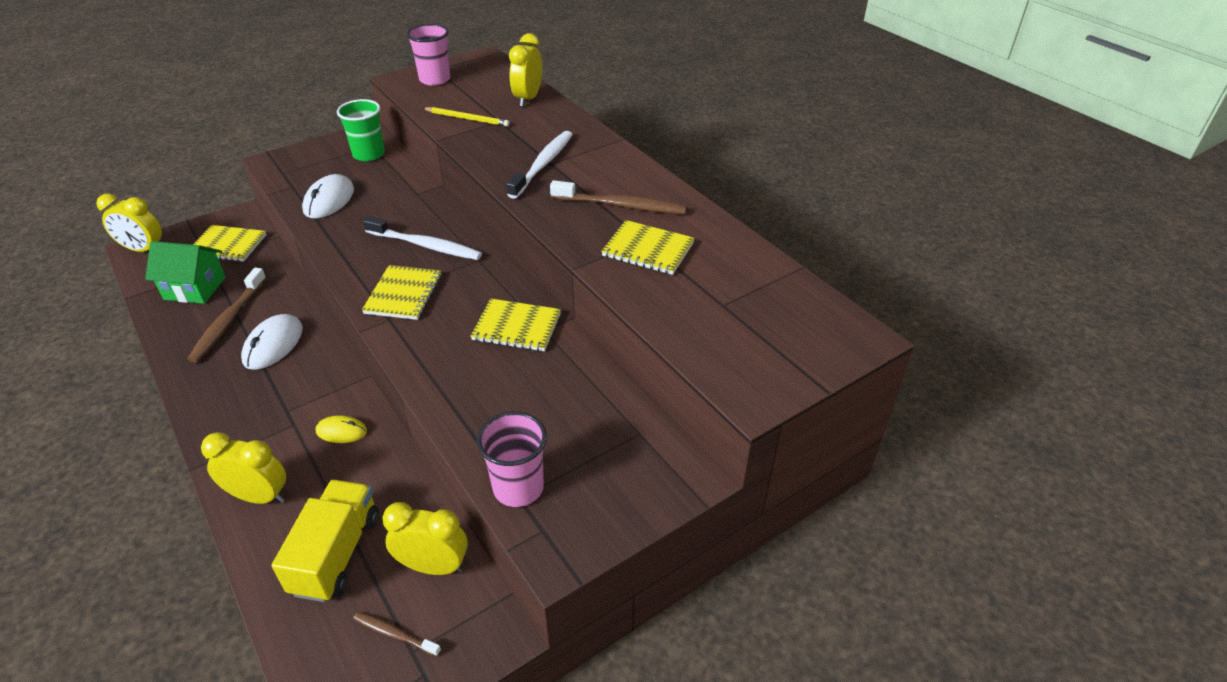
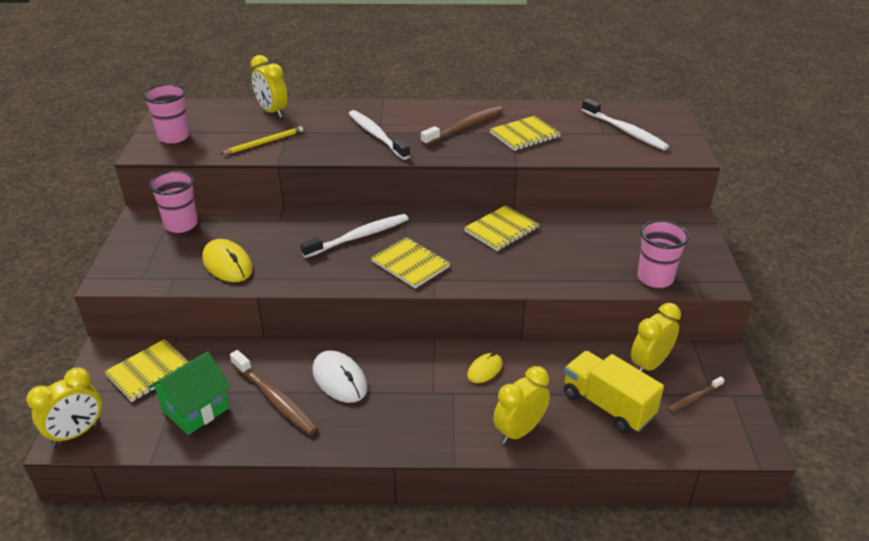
camera: 55 degrees left, 5 degrees down
white mouse [302,174,354,218] -> yellow mouse [202,239,253,282]
green cup [337,99,385,161] -> pink cup [149,171,198,233]
none -> white toothbrush [582,98,669,150]

